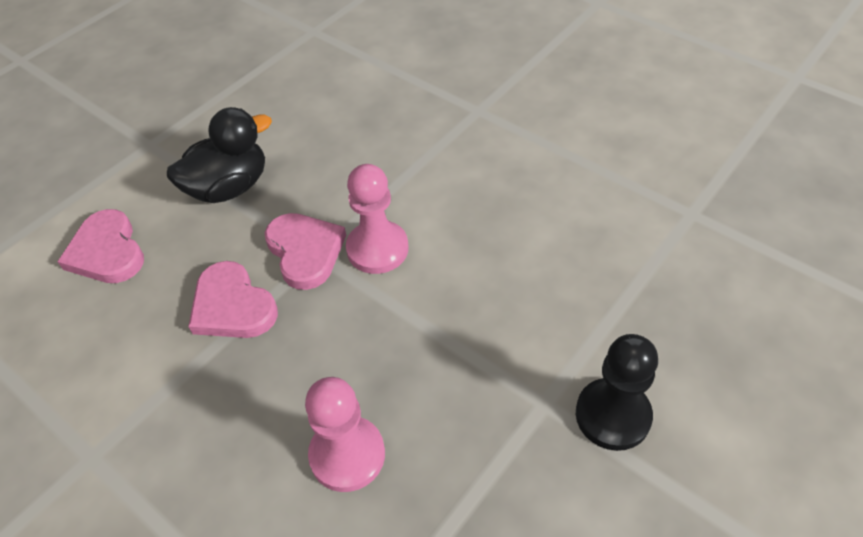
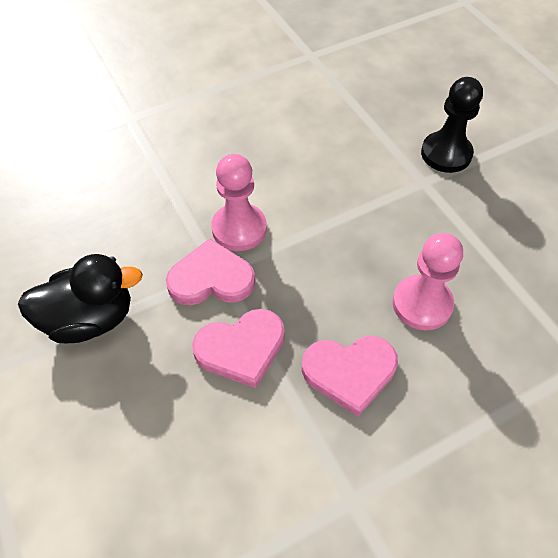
camera: 70 degrees left, 5 degrees up
pink heart [57,209,144,283] -> pink heart moved to [302,336,398,416]
black duck [167,107,272,203] -> black duck turned 90 degrees clockwise [18,254,143,343]

